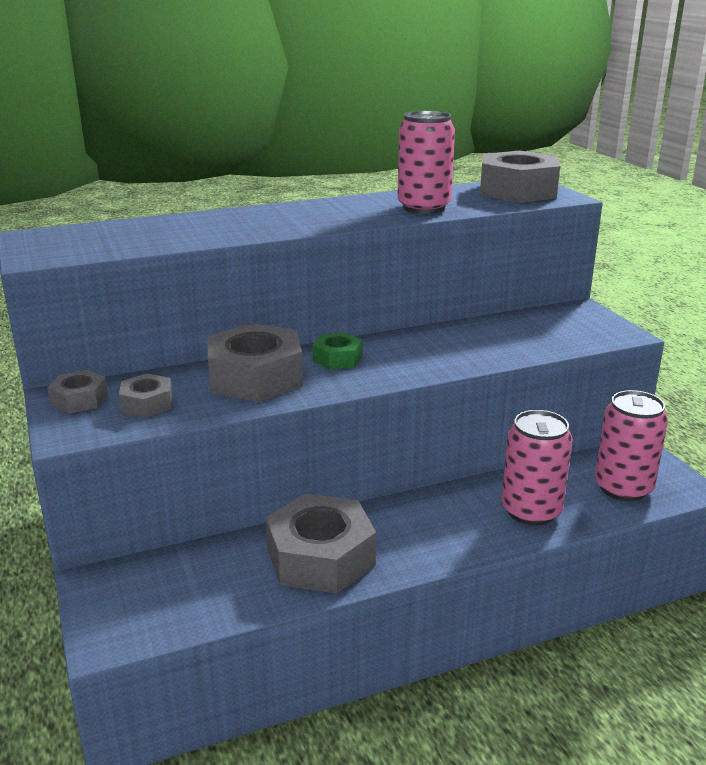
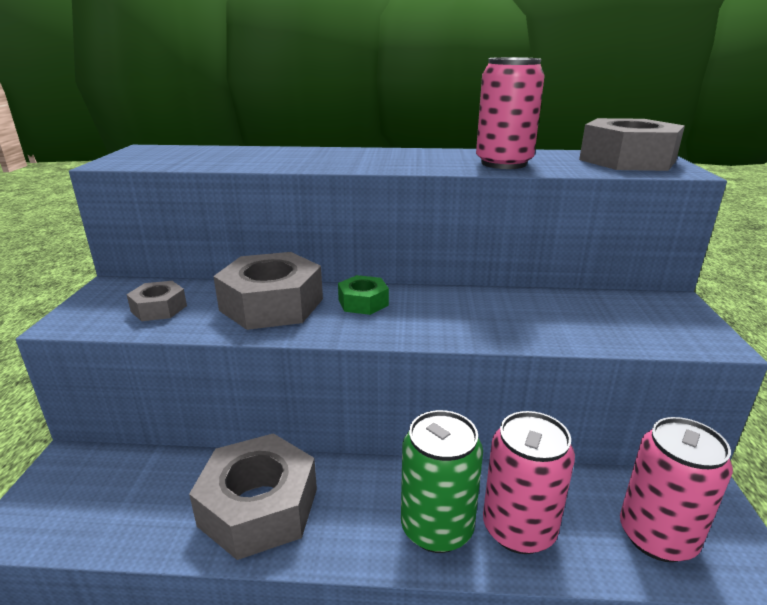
camera: 25 degrees right, 0 degrees up
grey nut [47,370,108,414] -> none
none -> green can [401,410,483,553]

